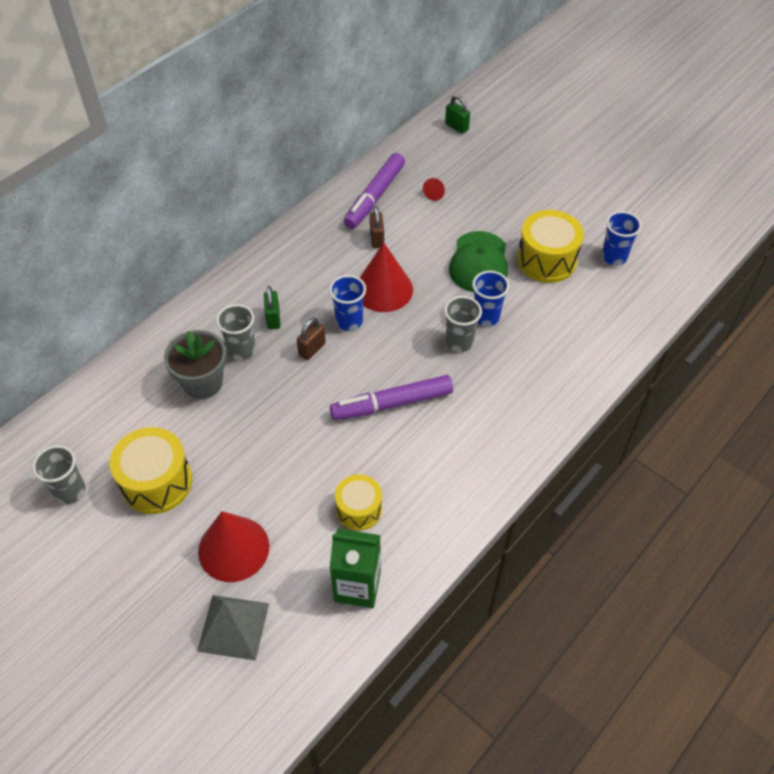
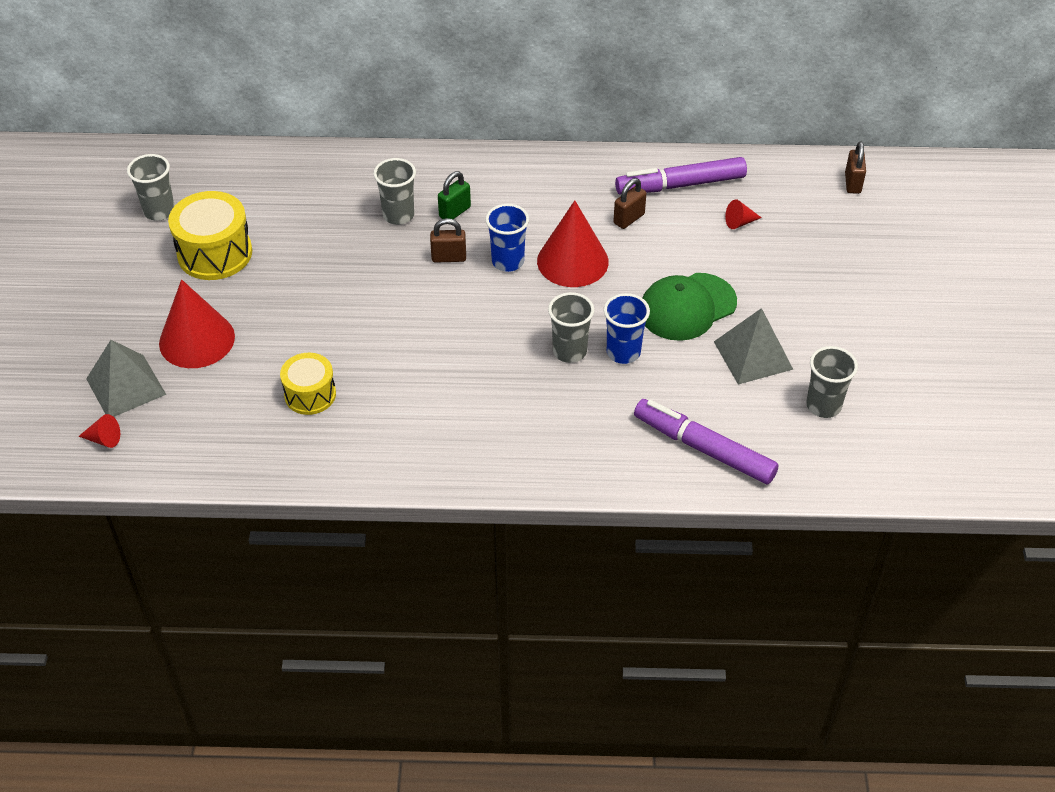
camera: 50 degrees right, 5 degrees down
grey flower pot [164,330,227,399] -> none
purple marker [330,375,453,420] -> purple marker moved to [634,399,779,484]
green carton [330,529,381,608] -> none
green padlock [445,95,470,134] -> brown padlock [845,141,866,194]
yellow drum [517,210,584,283] -> grey pyramid [714,308,793,384]
blue cup [602,211,642,265] -> grey cup [806,346,858,418]
none -> red cone [78,414,120,448]

